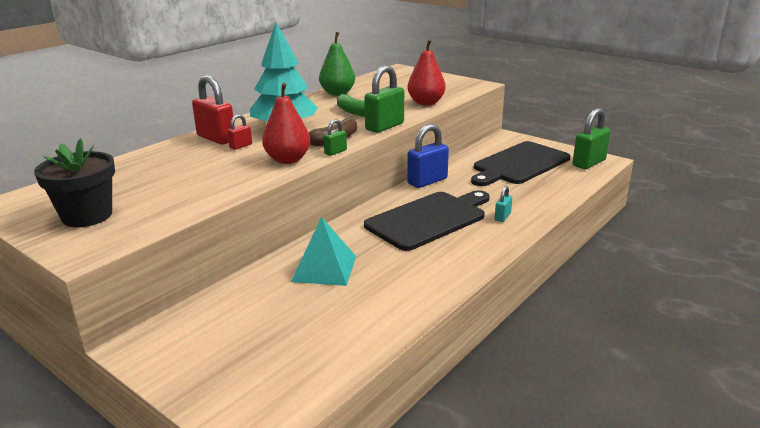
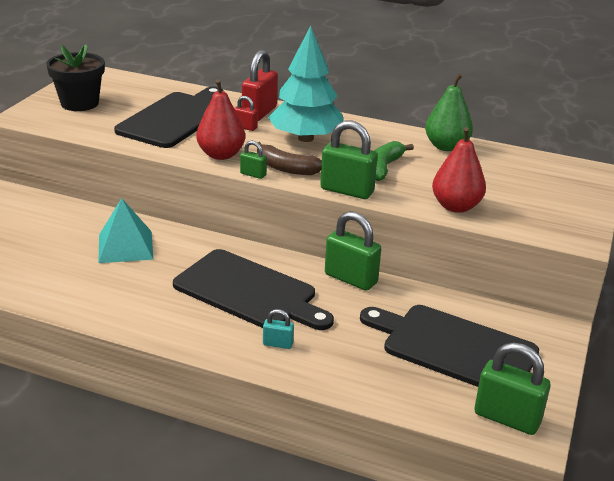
camera: 70 degrees right, 5 degrees up
blue padlock [407,124,449,188] -> green padlock [325,211,381,291]
none -> black cutting board [114,86,223,148]

